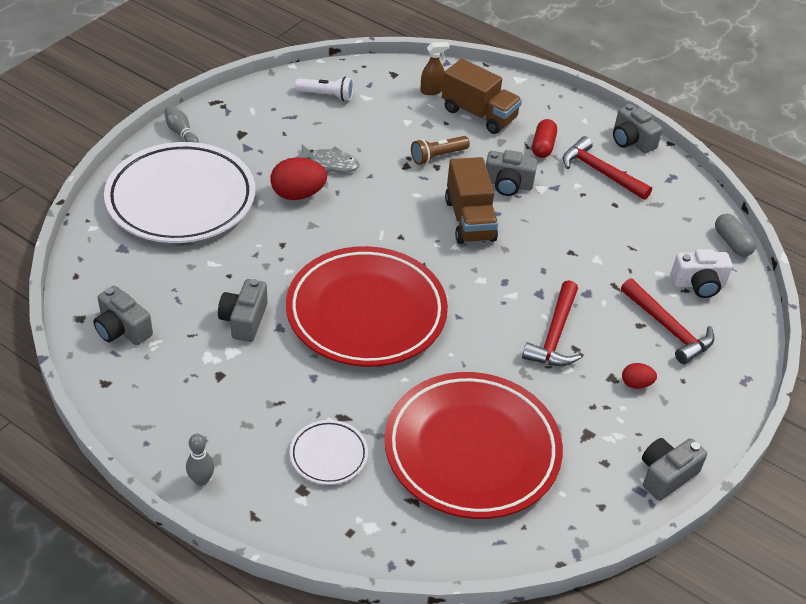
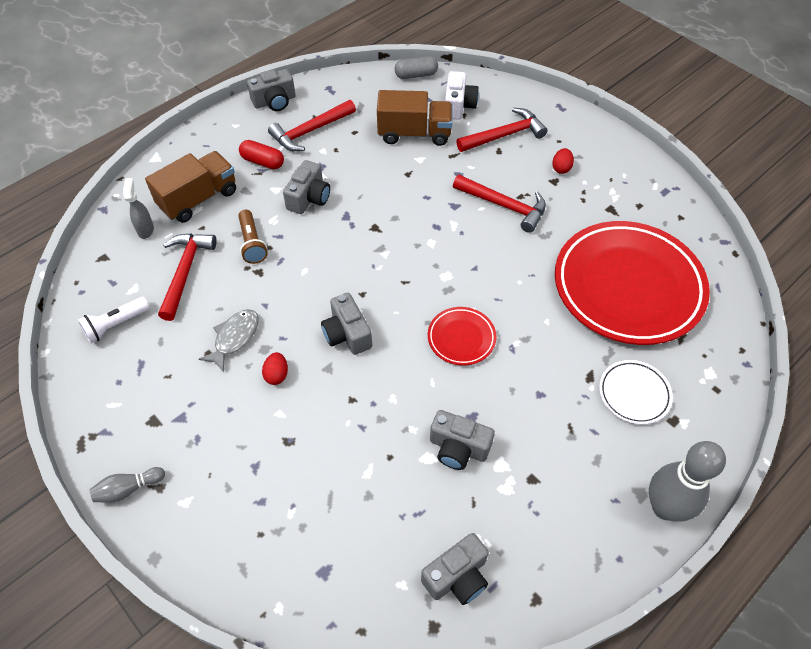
camera: 75 degrees left, 10 degrees up
white plate [104,142,255,243] -> none
grey bowling pin [186,434,214,486] -> grey bowling pin [649,441,726,522], size x1.96
red egg [271,157,327,200] -> red egg [262,352,288,385], size x0.54
red plate [286,246,448,367] -> red plate [428,307,496,365], size x0.44
white flashlight [295,76,353,101] -> white flashlight turned 150 degrees counterclockwise [78,297,150,343]
brown spray bottle [420,42,450,95] -> grey spray bottle [123,178,154,239]
brown truck [445,157,498,244] -> brown truck moved to [377,90,452,146]
grey camera [642,438,707,501] -> grey camera moved to [321,293,372,355]
none -> red hammer [158,234,217,321]

